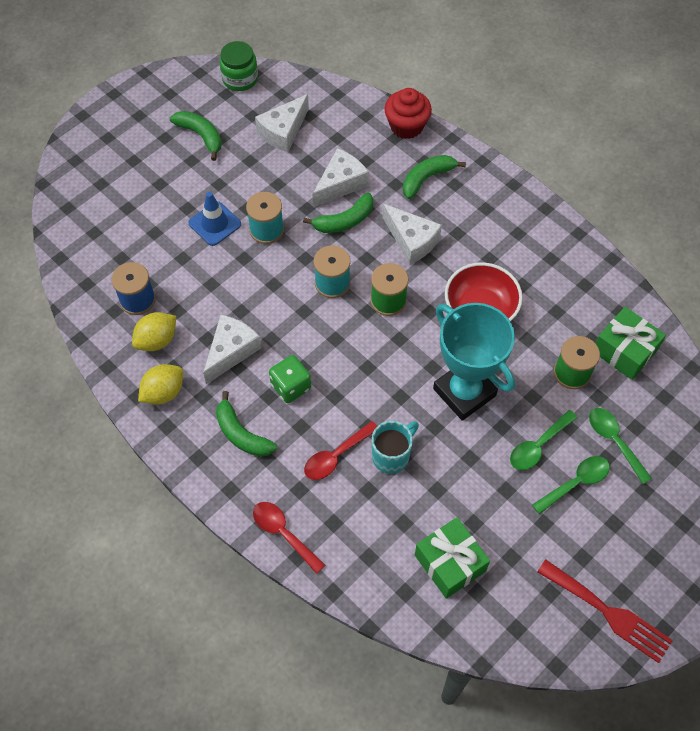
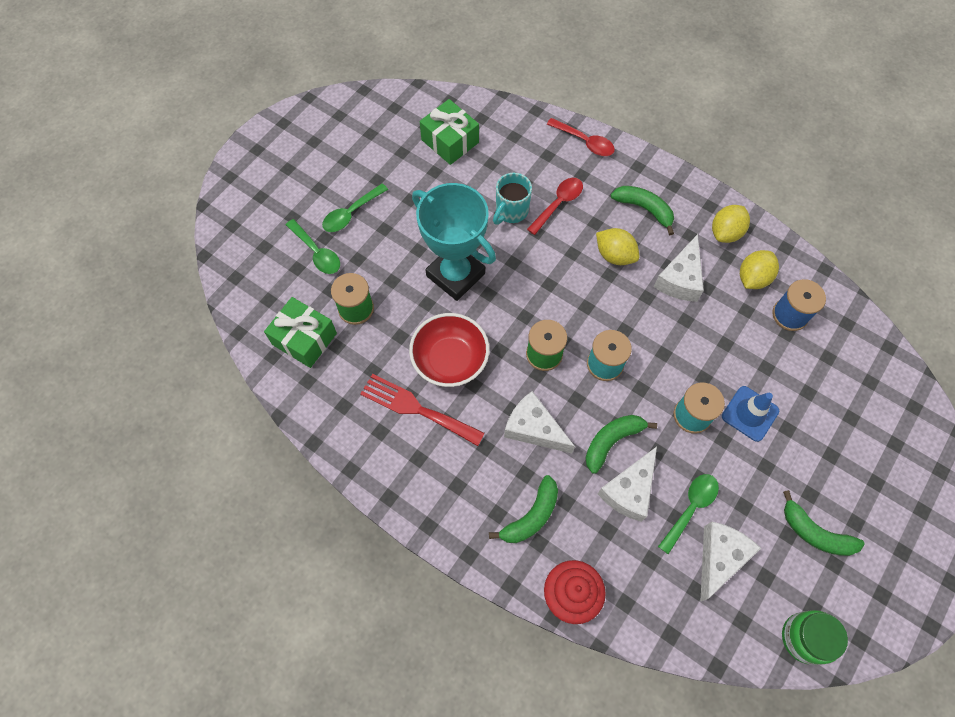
camera: 170 degrees right, 5 degrees up
green dice [269,355,311,403] -> yellow lemon [596,228,639,265]
green spoon [510,410,577,470] -> green spoon moved to [658,474,719,554]
red fork [537,560,673,663] -> red fork moved to [360,374,485,446]

